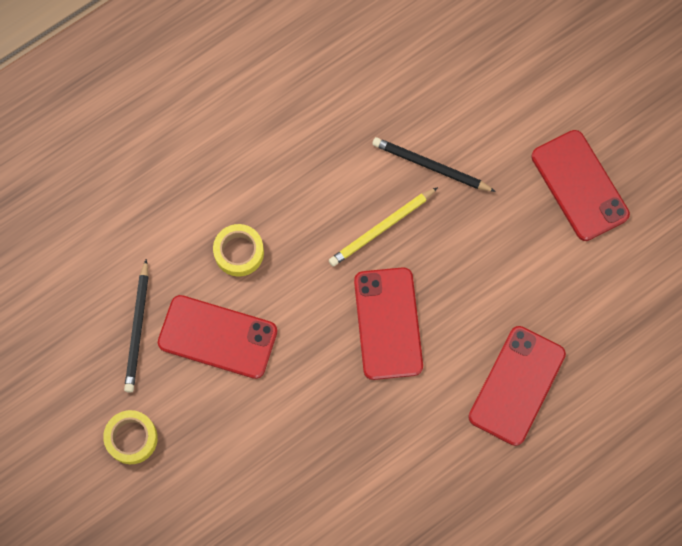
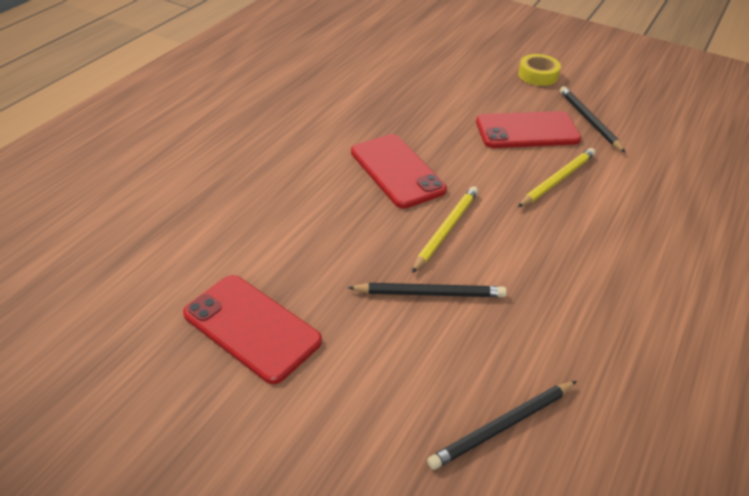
camera: 155 degrees right, 30 degrees down
yellow tape [213,224,264,277] -> yellow pencil [518,148,596,207]
red phone [468,326,566,446] -> none
none -> black pencil [427,381,577,470]

